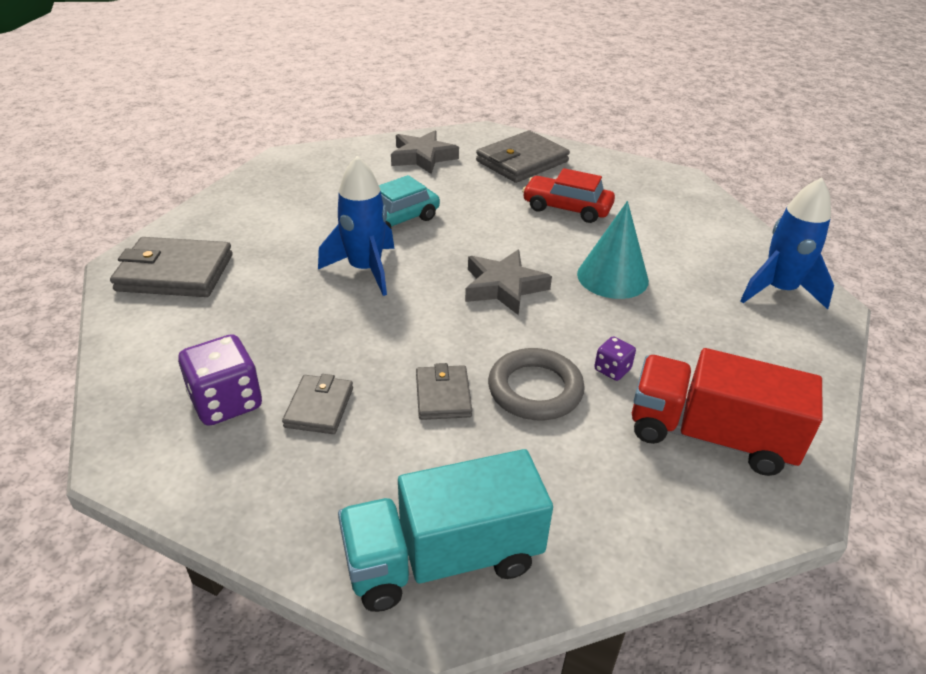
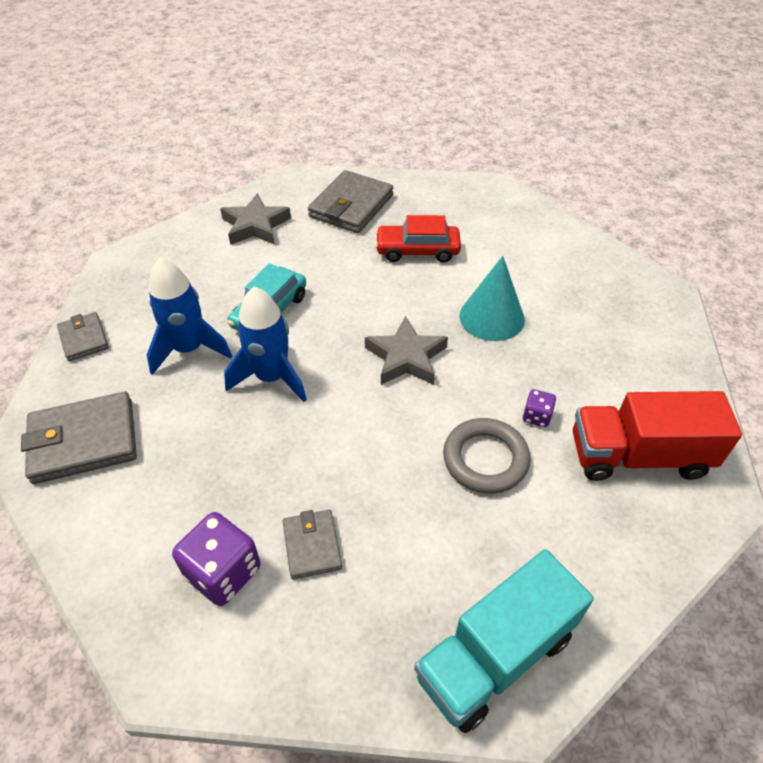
camera: 20 degrees left, 10 degrees up
grey wallet [416,363,472,420] -> grey wallet moved to [57,312,109,361]
blue rocket [740,177,834,310] -> blue rocket moved to [147,258,232,375]

